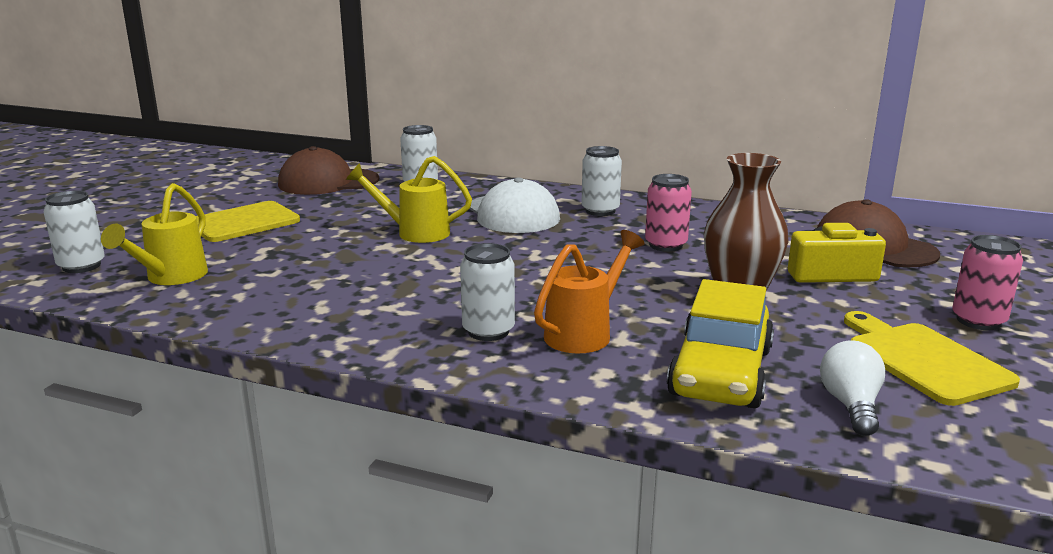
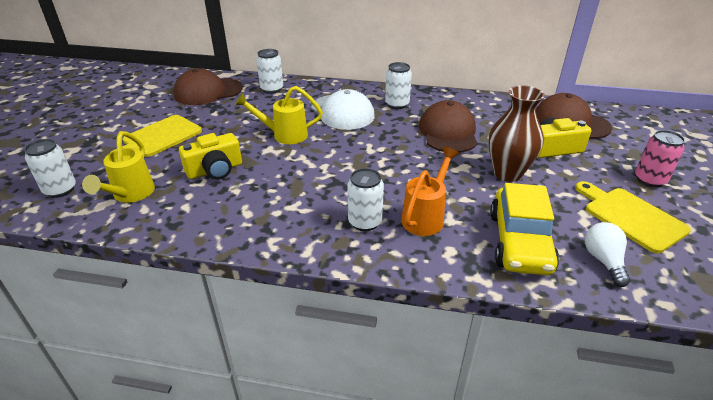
camera: 10 degrees left, 15 degrees up
pink can [645,174,692,252] -> brown cap [419,100,477,153]
none -> yellow camera [179,133,242,180]

